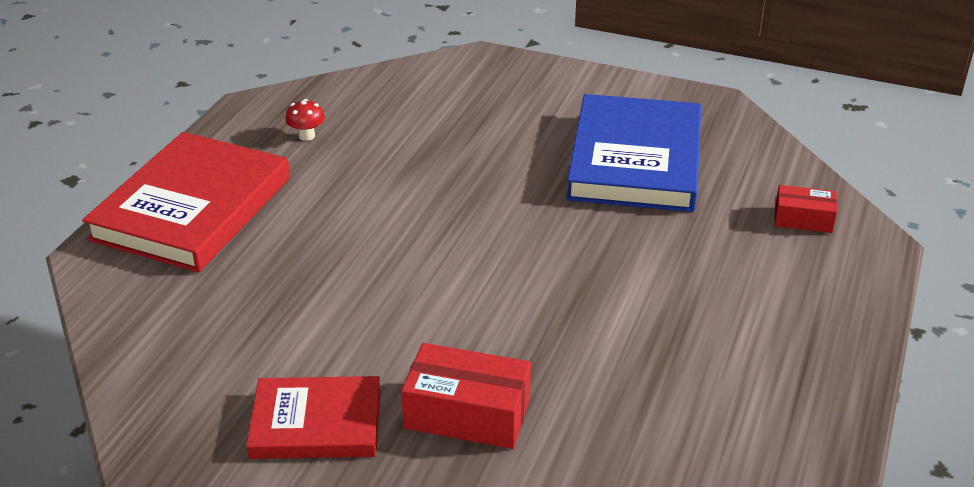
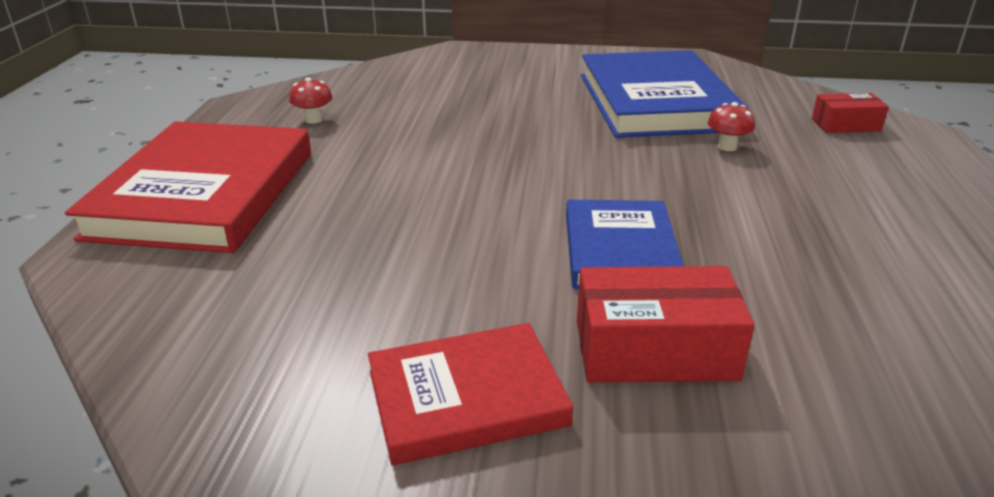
camera: 15 degrees left, 5 degrees down
none -> blue book [566,200,684,289]
none -> red mushroom [708,102,755,151]

